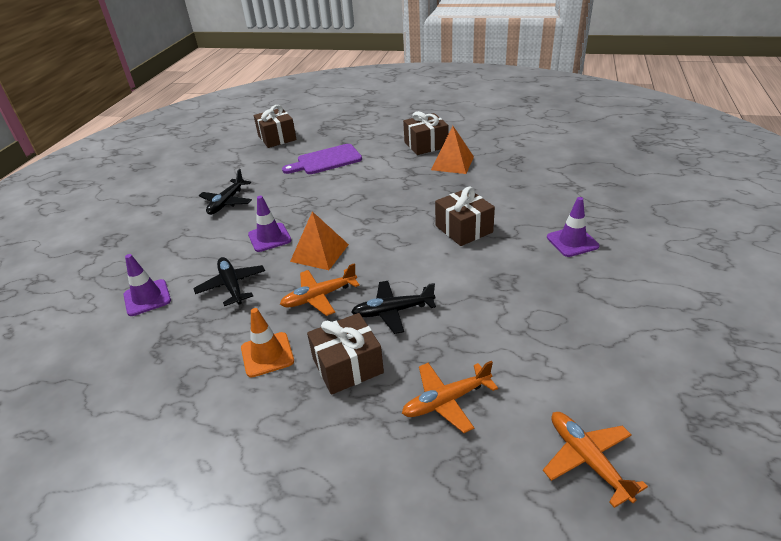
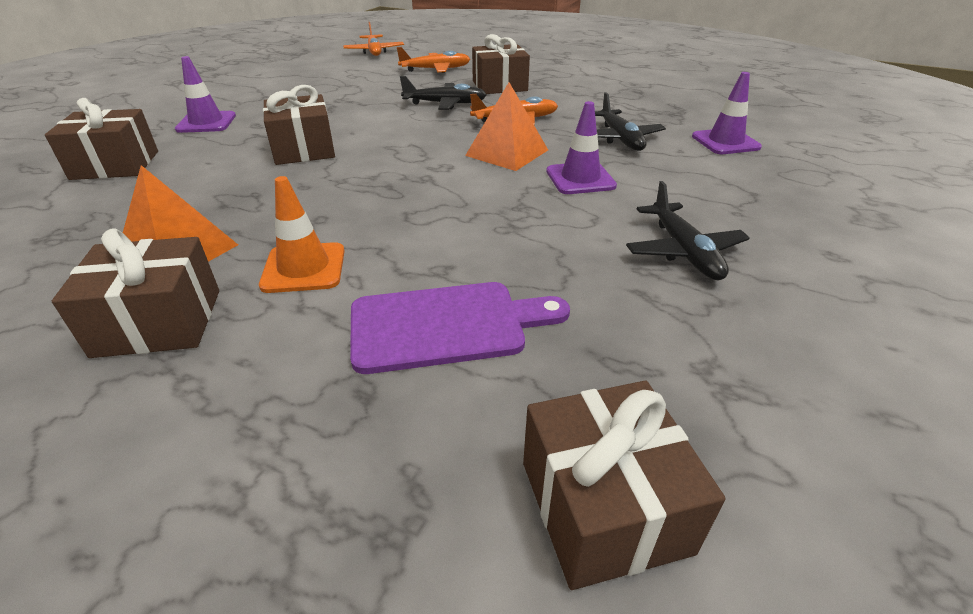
camera: 170 degrees left, 0 degrees up
black plane [199,169,252,215] -> black plane turned 135 degrees clockwise [626,181,750,280]
orange traffic cone [241,308,294,377] -> orange traffic cone moved to [259,176,345,293]
none -> brown gift [45,98,158,180]

